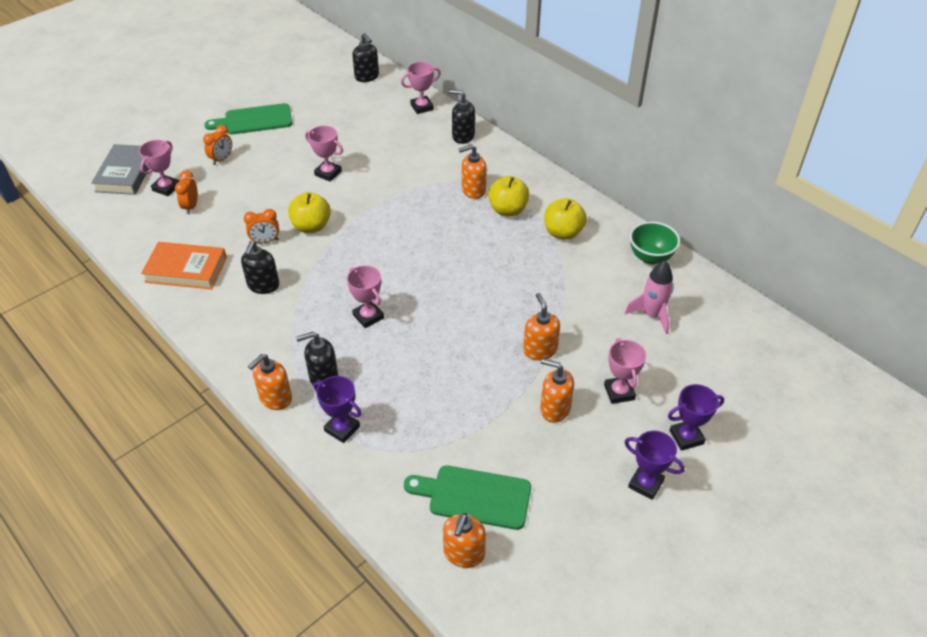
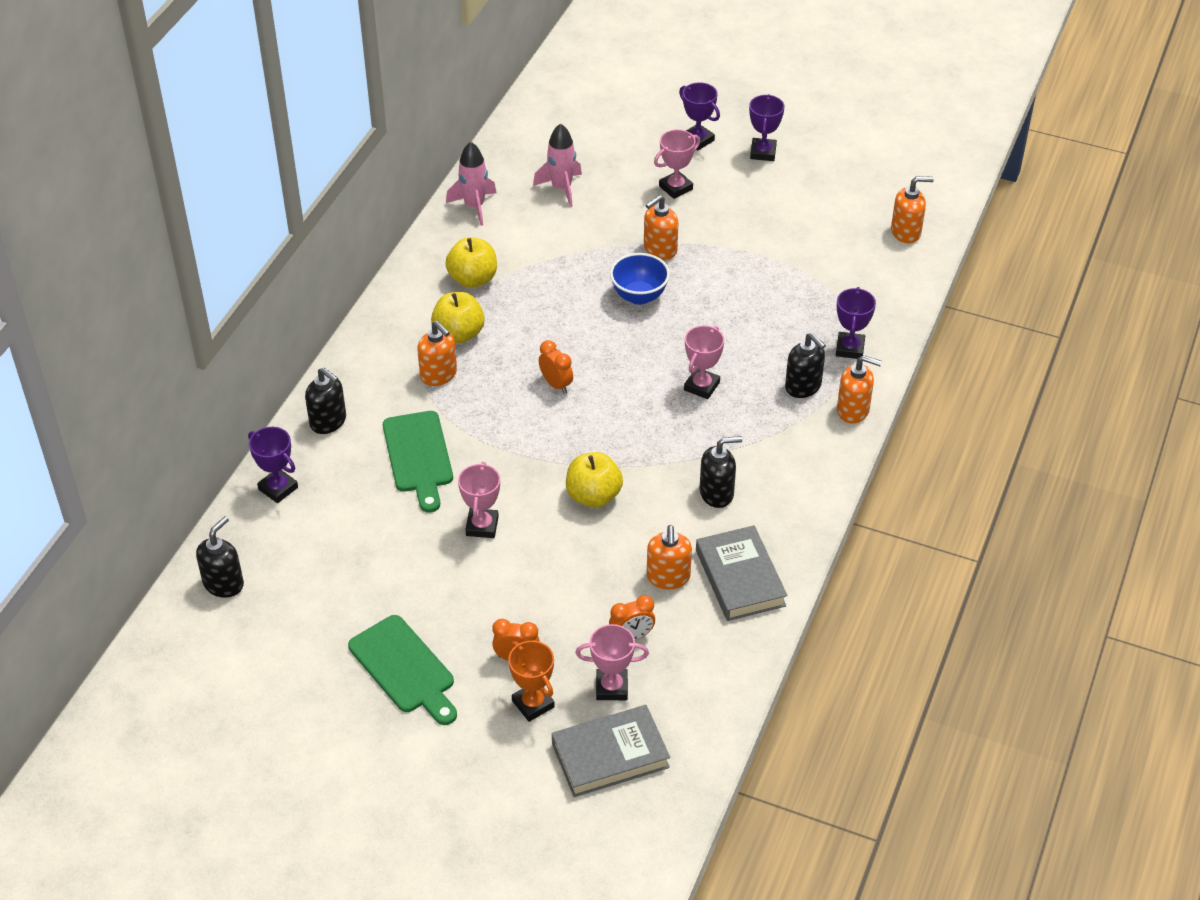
camera: 115 degrees left, 0 degrees up
orange book [141,242,227,289] -> grey book [696,525,788,621]
orange clock [244,209,279,243] -> orange clock moved to [539,340,573,394]
pink trophy [401,62,441,114] -> purple trophy [248,427,298,503]
green cutting board [404,465,531,530] -> green cutting board moved to [383,411,453,513]
black soap dispenser [449,90,475,144] -> black soap dispenser turned 45 degrees counterclockwise [305,367,346,434]
orange soap dispenser [540,359,574,423] -> orange soap dispenser moved to [647,525,692,589]
green bowl [630,221,680,264] -> pink rocket [446,142,496,226]
none -> orange trophy [508,641,555,722]
none -> blue bowl [610,253,670,305]

